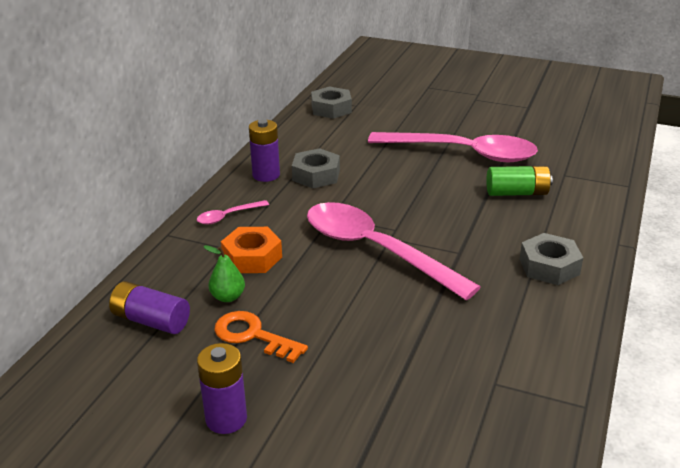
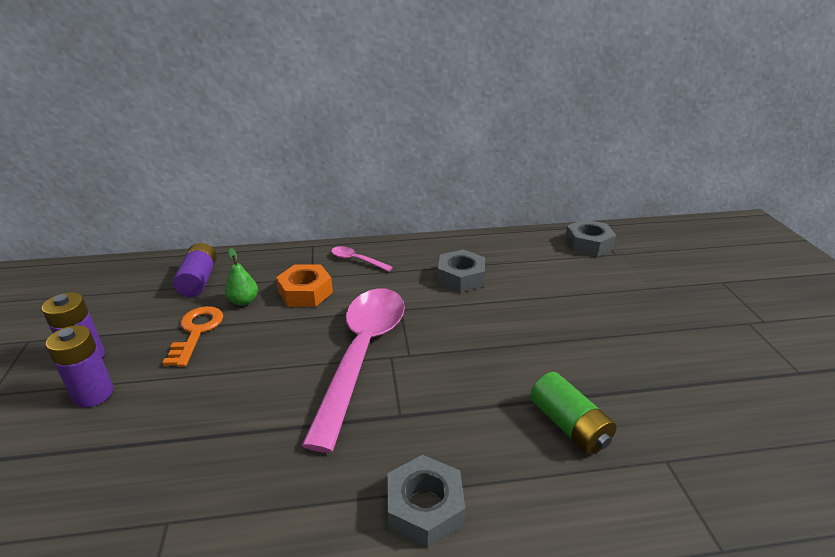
camera: 60 degrees right, 0 degrees up
purple battery [249,119,280,182] -> purple battery moved to [46,325,114,408]
pink spoon [368,132,538,162] -> none

